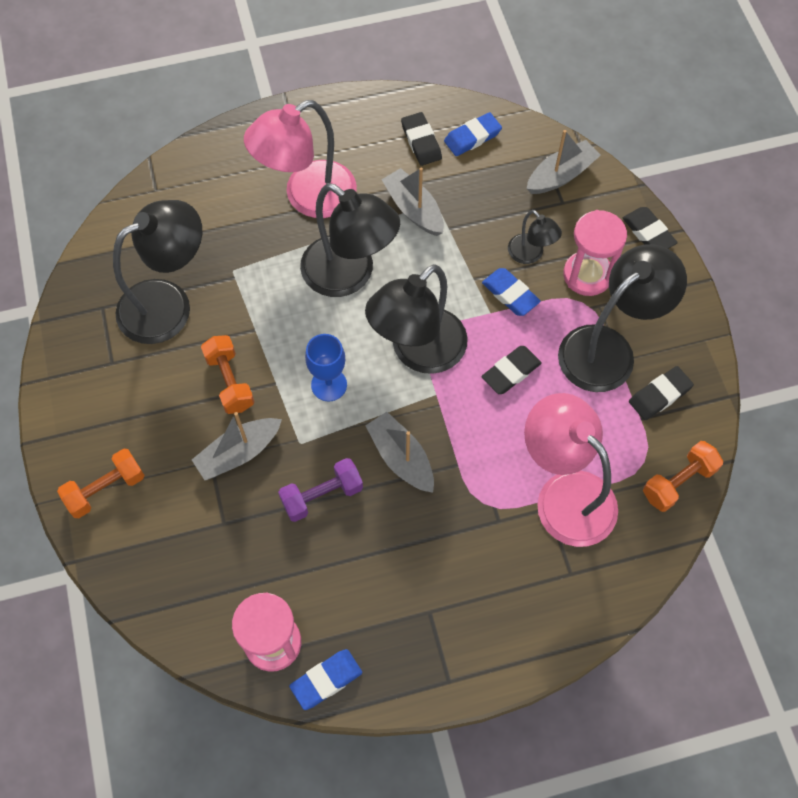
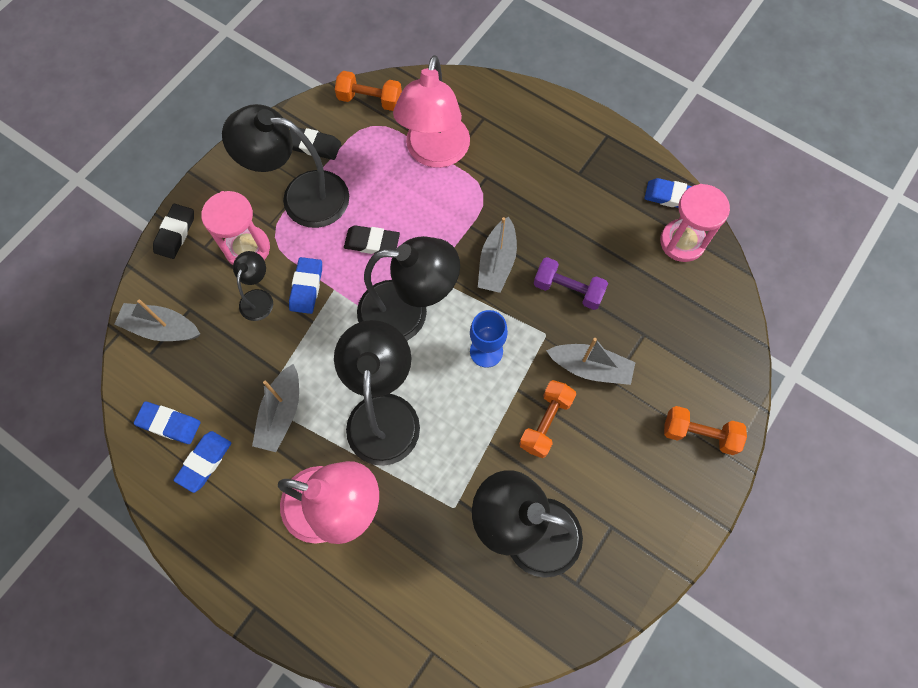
camera: 130 degrees left, 5 degrees up
black eraser [401,112,442,166] -> blue eraser [174,431,231,493]

